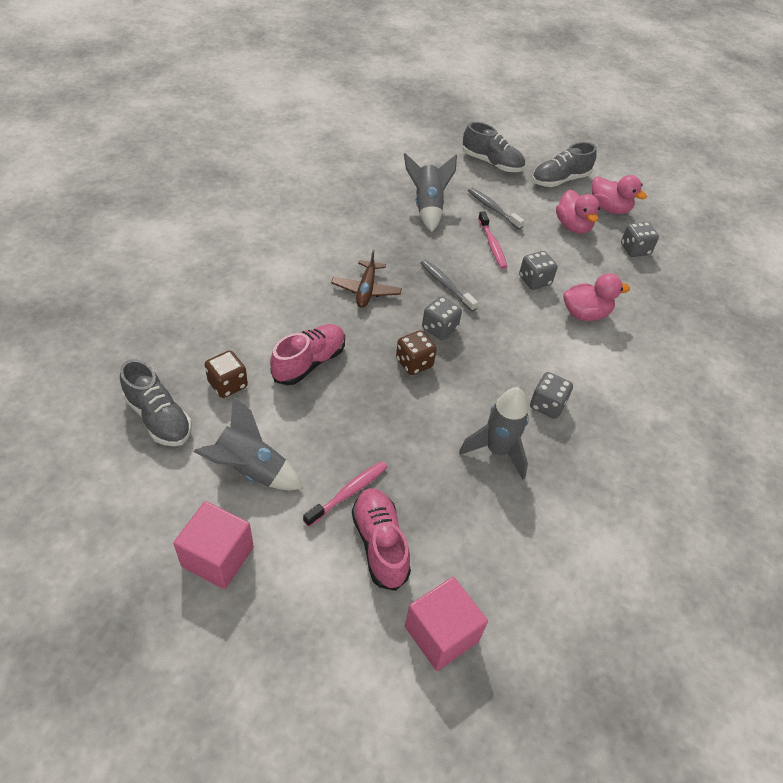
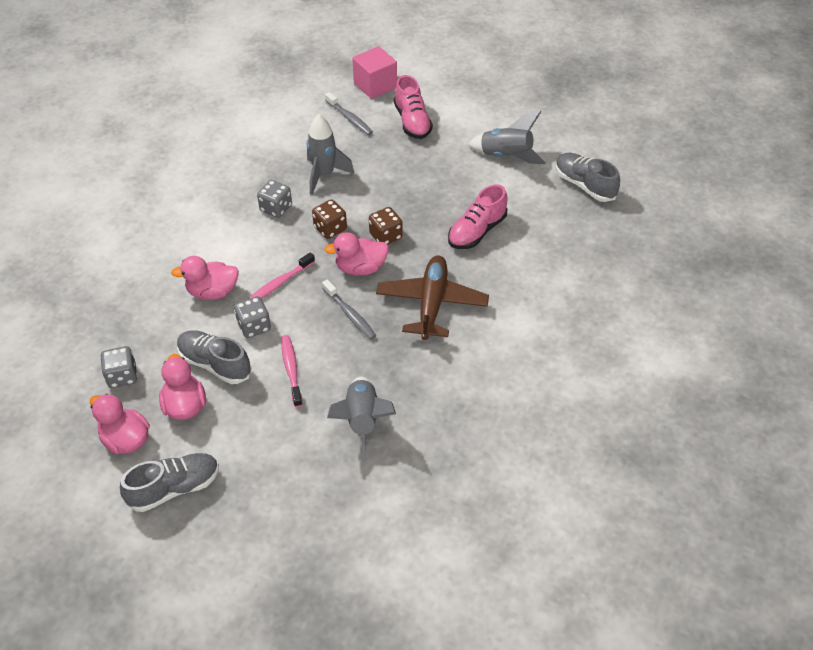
camera: 175 degrees left, 0 degrees up
pink cube [173,501,254,589] -> none
brown dice [205,350,248,398] -> brown dice moved to [312,199,347,239]
pink toothbrush [303,461,387,527] -> pink toothbrush moved to [248,252,315,299]
brown plane [331,249,402,308] -> brown plane [376,255,489,340], size x1.59
grey dice [422,296,462,340] -> pink duck [324,232,389,276]
grey shoe [463,122,525,172] -> grey shoe moved to [177,330,251,384]
grey toothbrush [468,188,525,230] -> grey toothbrush moved to [325,92,373,135]

